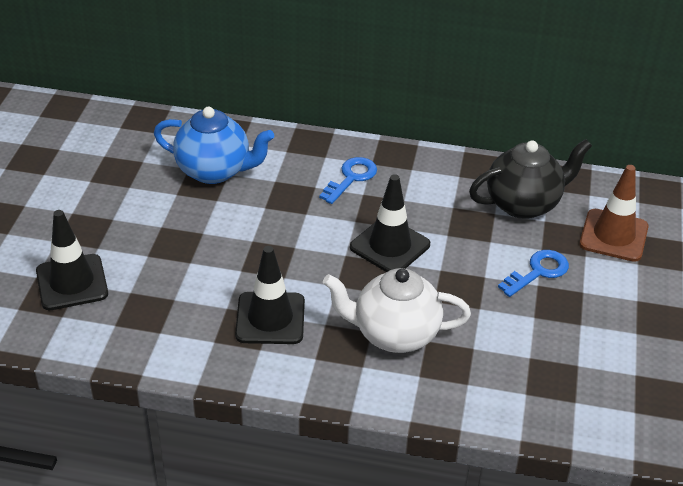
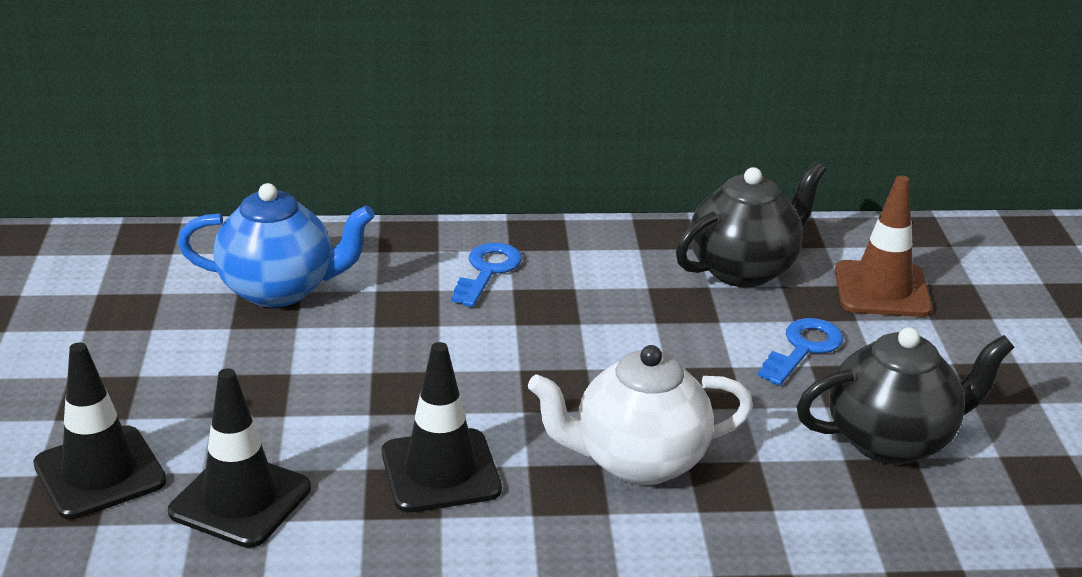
camera: 15 degrees left, 10 degrees down
black traffic cone [350,174,430,272] -> black traffic cone moved to [168,368,311,548]
none -> black teapot [797,327,1015,465]

